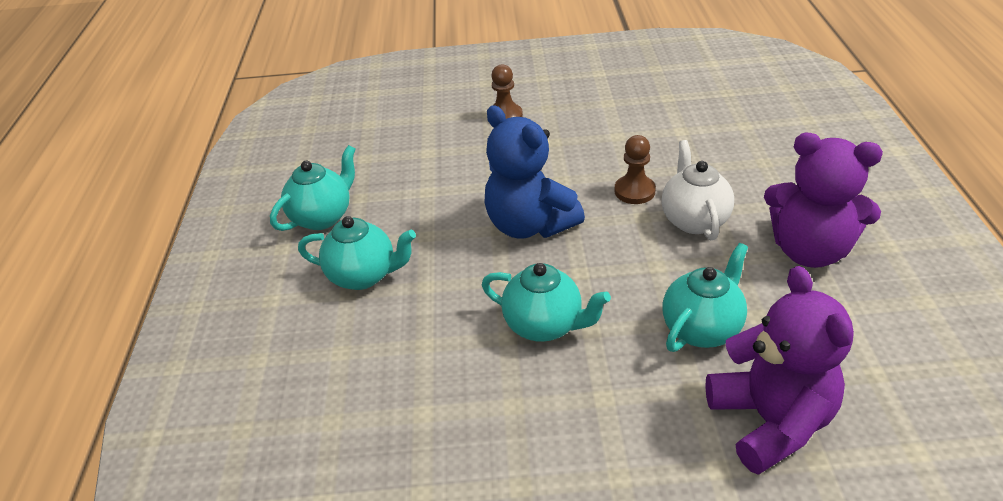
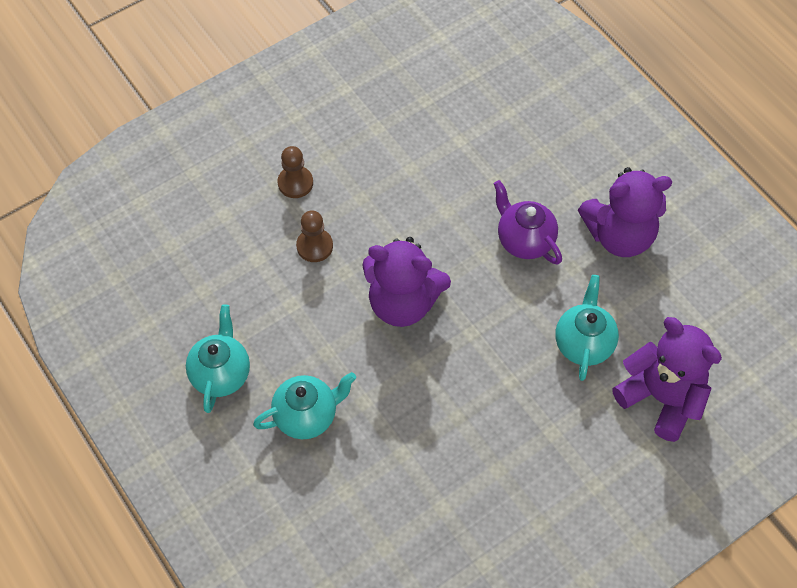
camera: 35 degrees left, 20 degrees up
turquoise teapot [482,263,611,342] -> none
blue teddy bear [485,106,585,239] -> purple teddy bear [362,237,451,327]
brown pawn [614,135,656,204] -> brown pawn moved to [296,210,333,262]
white teapot [661,140,734,240] -> purple teapot [494,180,562,264]

